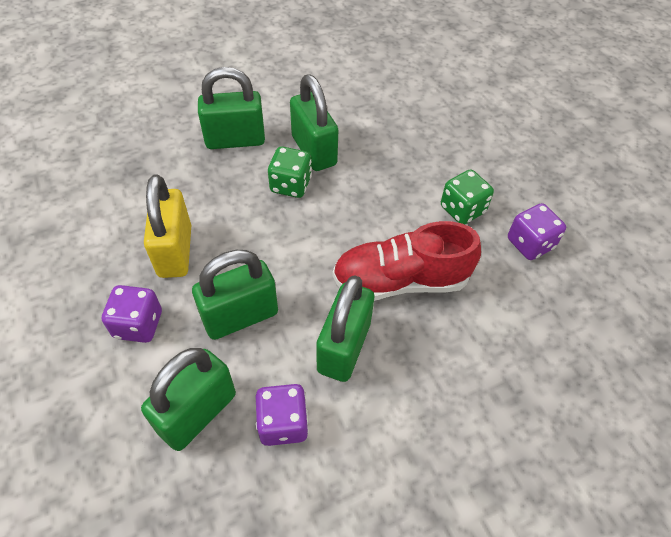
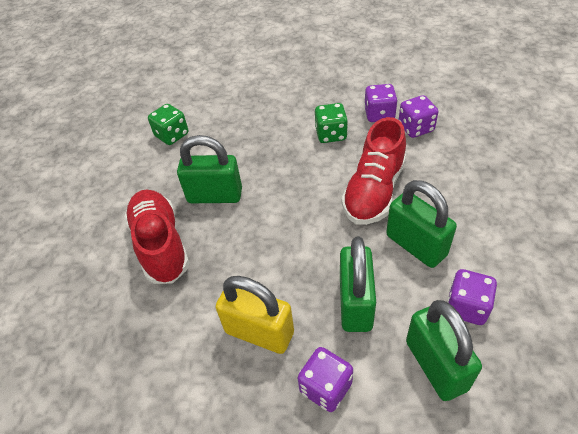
camera: 55 degrees left, 5 degrees down
green padlock [198,67,265,149] -> red shoe [124,189,190,284]
green dice [268,147,312,198] -> green dice moved to [148,104,188,145]
none -> purple dice [399,95,438,138]

